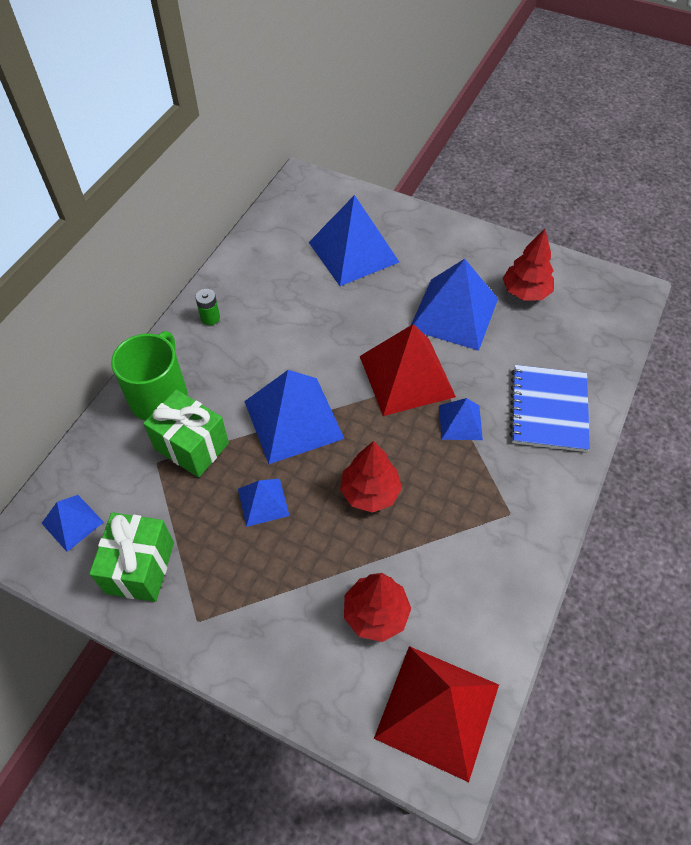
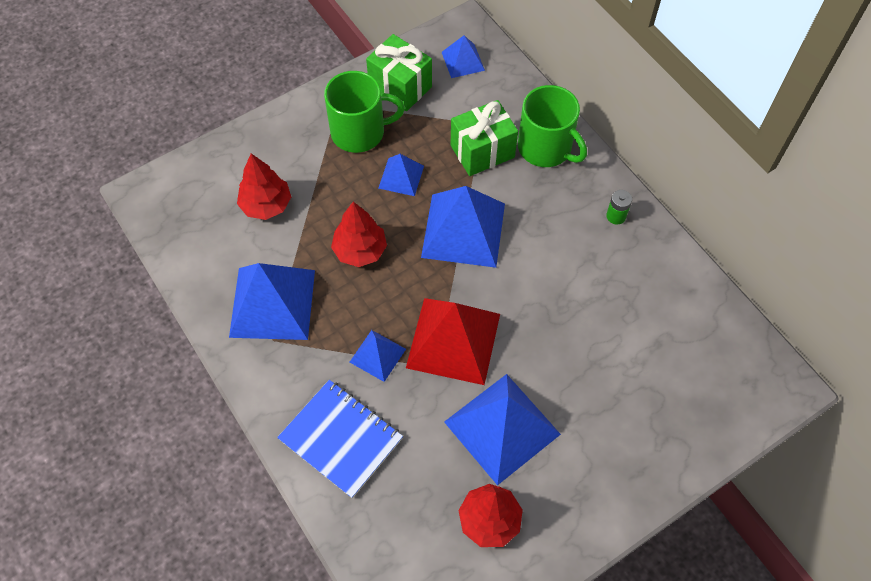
camera: 120 degrees right, 5 degrees up
blue pyramid [309,195,399,286] -> blue pyramid moved to [229,263,315,340]
red pyramid [374,646,499,782] -> none
none -> green mug [324,71,405,153]

